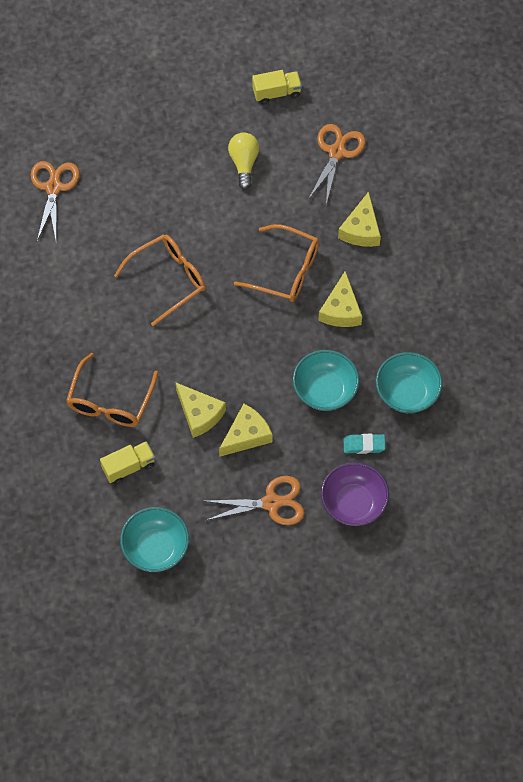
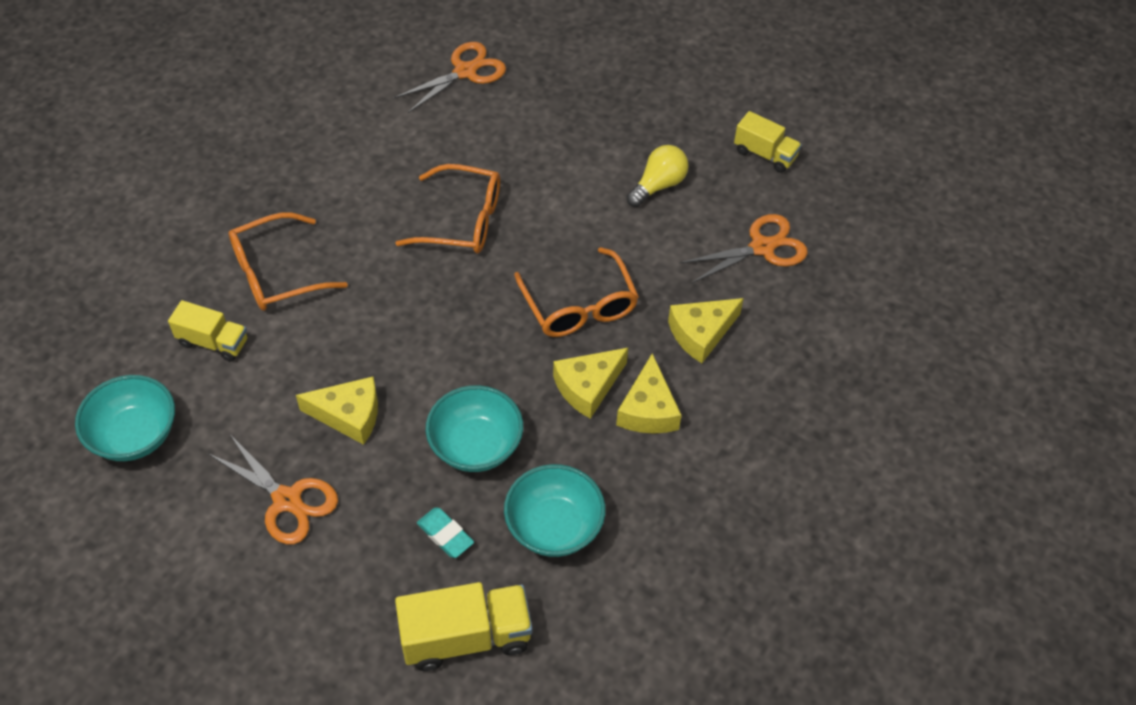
camera: 45 degrees right, 10 degrees down
yellow cheese [176,383,226,438] -> yellow cheese moved to [616,353,682,434]
purple bowl [321,462,389,526] -> none
none -> yellow truck [395,582,532,671]

